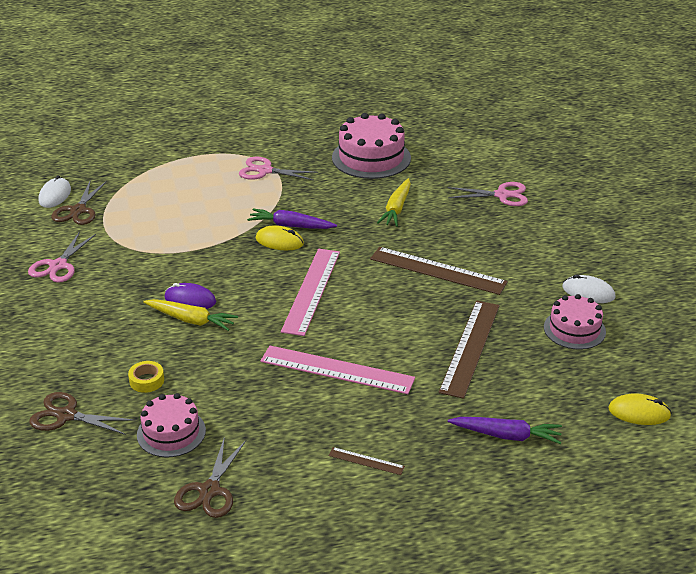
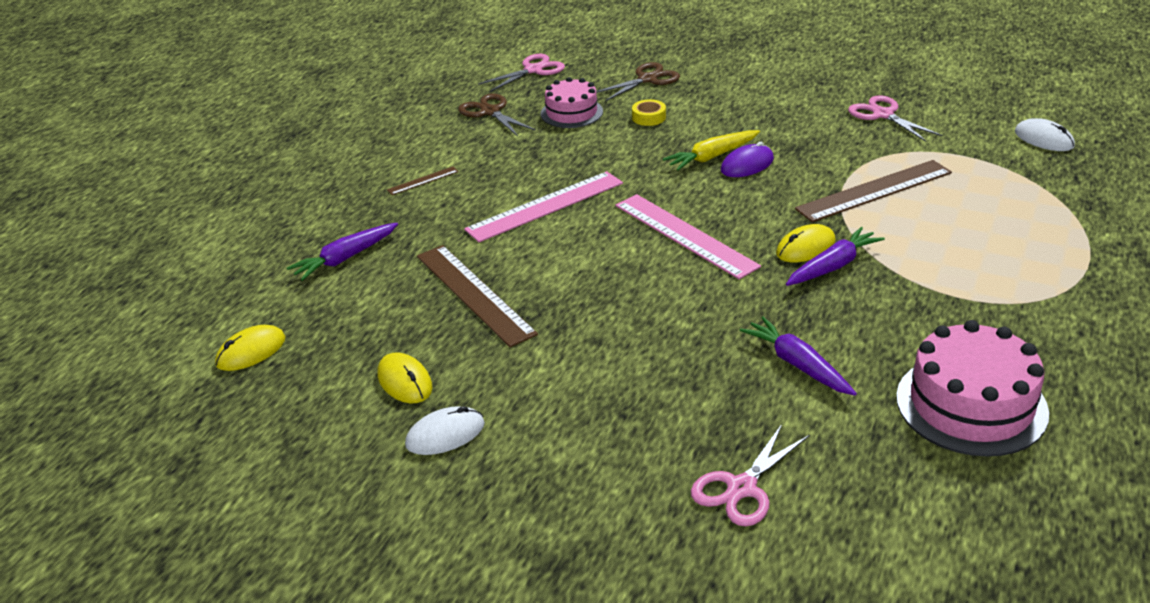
camera: 130 degrees right, 0 degrees up
brown scissors [51,181,107,225] -> none
pink scissors [239,157,318,180] -> pink scissors moved to [478,54,565,92]
brown ruler [370,247,508,295] -> brown ruler moved to [795,160,952,222]
yellow carrot [377,178,411,227] -> purple carrot [740,317,857,396]
pink cake [544,294,606,350] -> yellow mouse [377,353,432,403]

